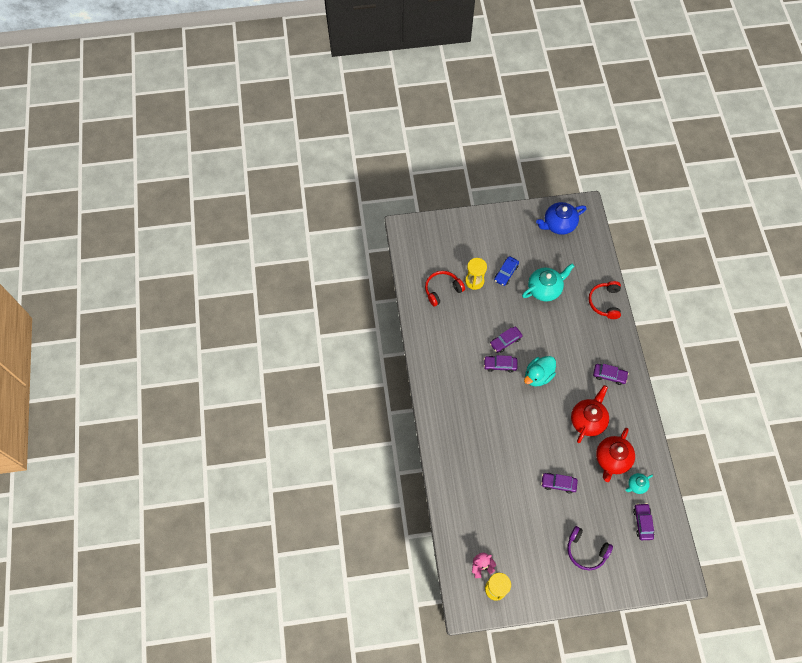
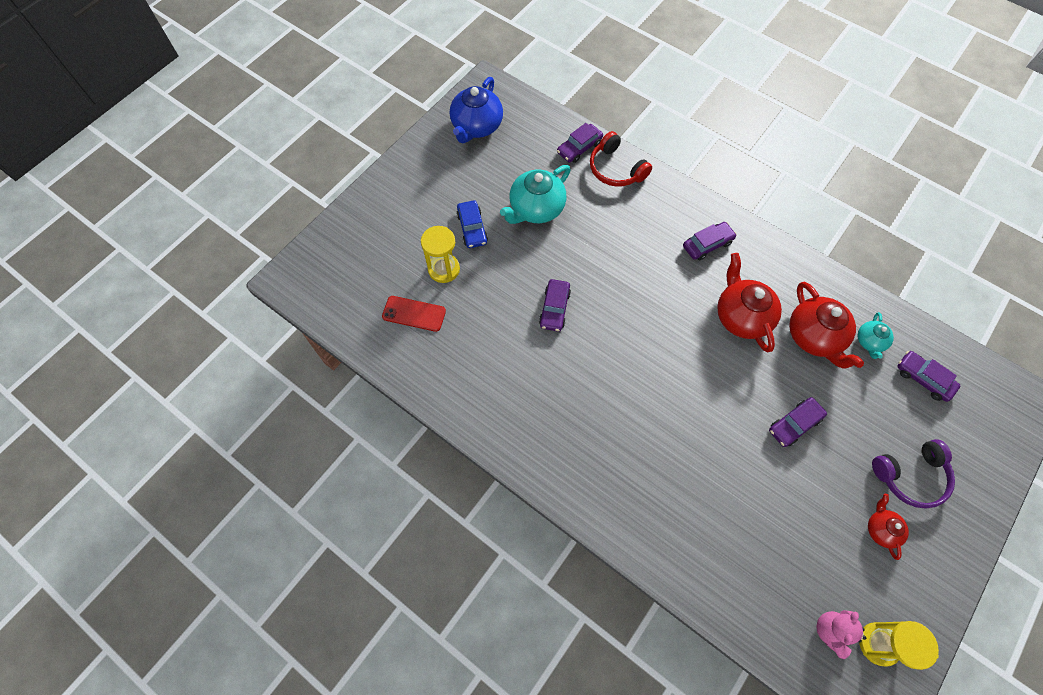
camera: 45 degrees left, 0 degrees up
red headphones [425,271,465,306] -> red phone [382,296,446,332]
purple car [484,355,517,373] -> purple car moved to [557,123,603,163]
turquoise teapot [522,264,575,301] -> turquoise teapot turned 150 degrees counterclockwise [500,165,571,224]
turquoise duck [524,356,556,387] -> none
none -> red teapot [868,494,909,560]

